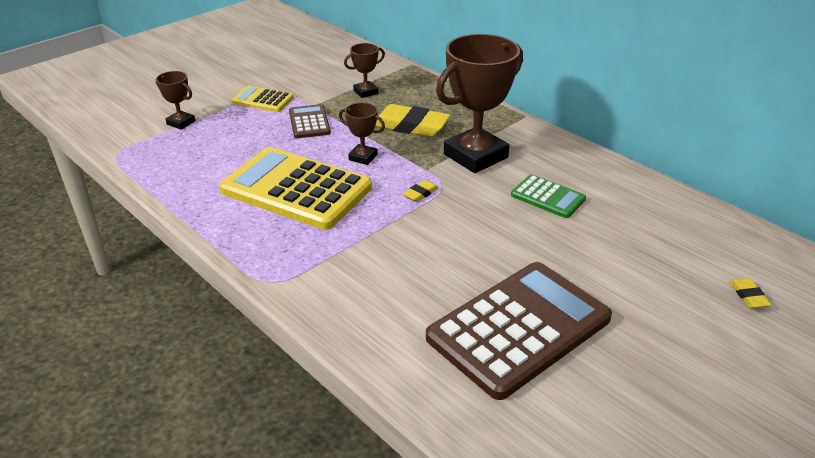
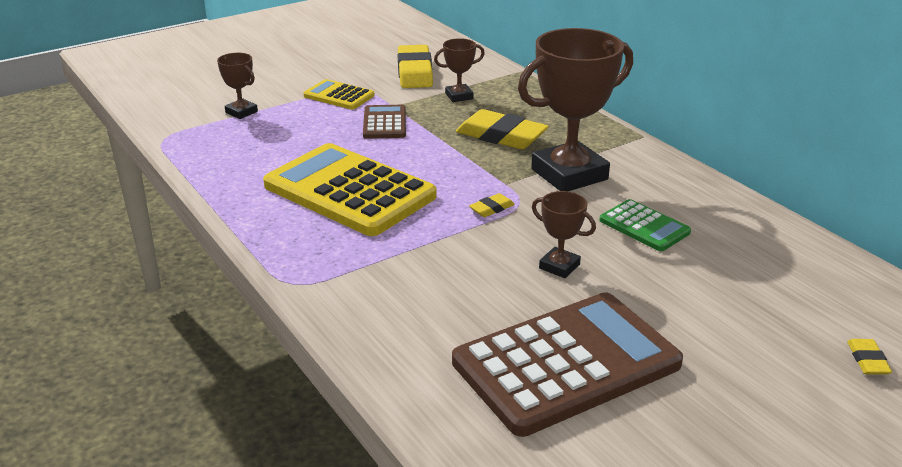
camera: 10 degrees right, 5 degrees down
brown trophy [339,103,385,165] -> brown trophy moved to [532,191,596,278]
none -> yellow eraser [398,45,433,88]

